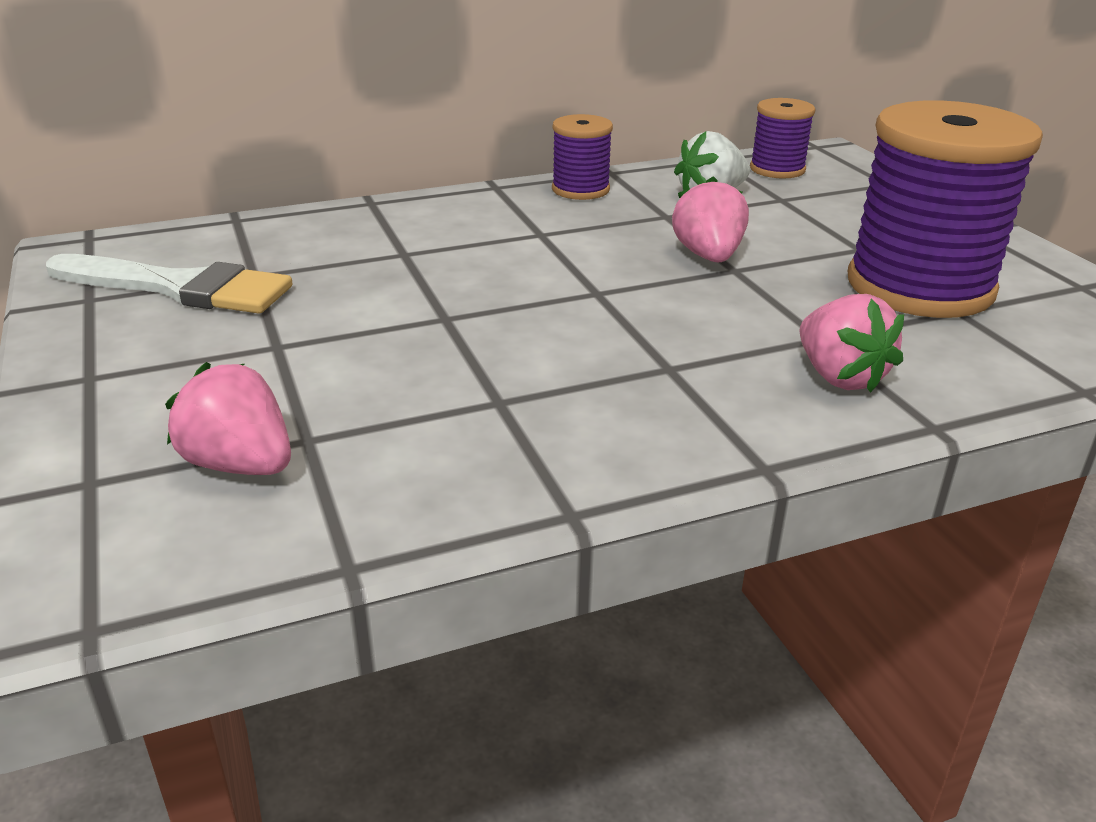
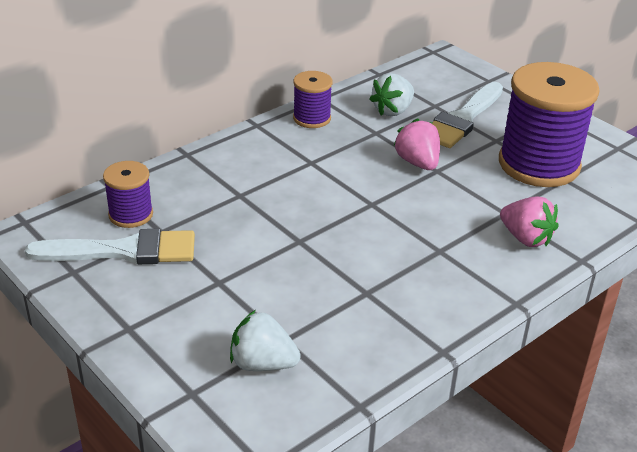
camera: 20 degrees left, 5 degrees up
pink strawberry [165,362,291,475] -> white strawberry [230,310,301,371]
purple spool [750,98,816,179] -> purple spool moved to [103,161,153,228]
none -> white brush [432,82,503,148]

